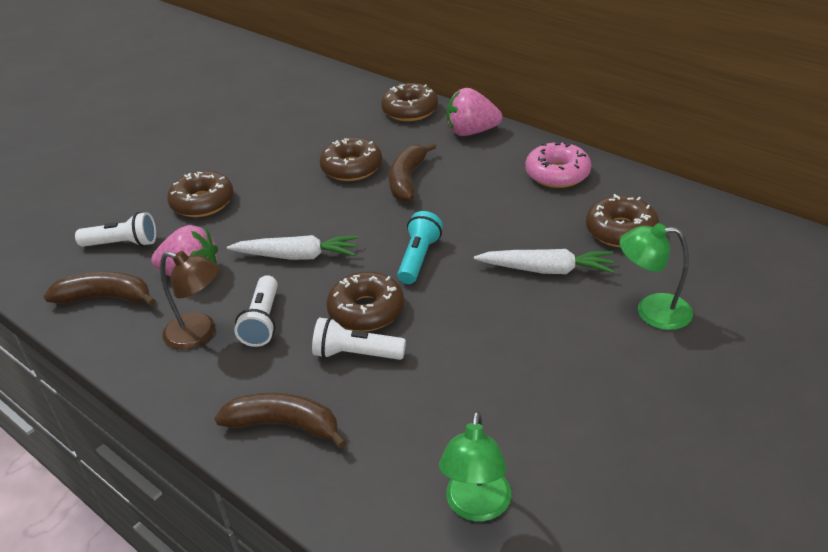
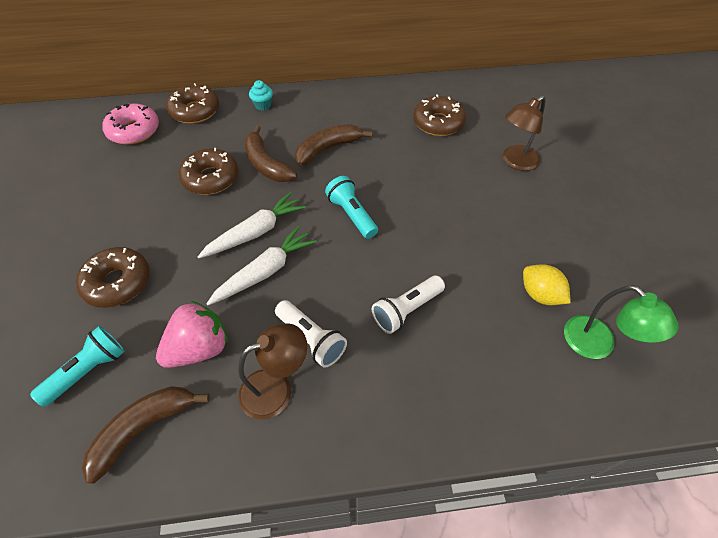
camera: 50 degrees left, 15 degrees up
white flashlight [75,212,156,247] -> turquoise flashlight [30,326,125,407]
brown banana [214,393,347,449] -> brown banana moved to [295,124,373,166]
brown donut [326,271,404,331] -> none
pink strawberry [447,88,502,136] -> turquoise cupcake [249,80,273,110]
white carrot [474,249,614,274] -> white carrot moved to [198,192,306,258]
pink donut [525,141,591,188] -> pink donut moved to [102,103,159,145]
green lamp [620,223,693,330] -> brown lamp [503,96,545,171]
none -> yellow lemon [523,264,571,305]

